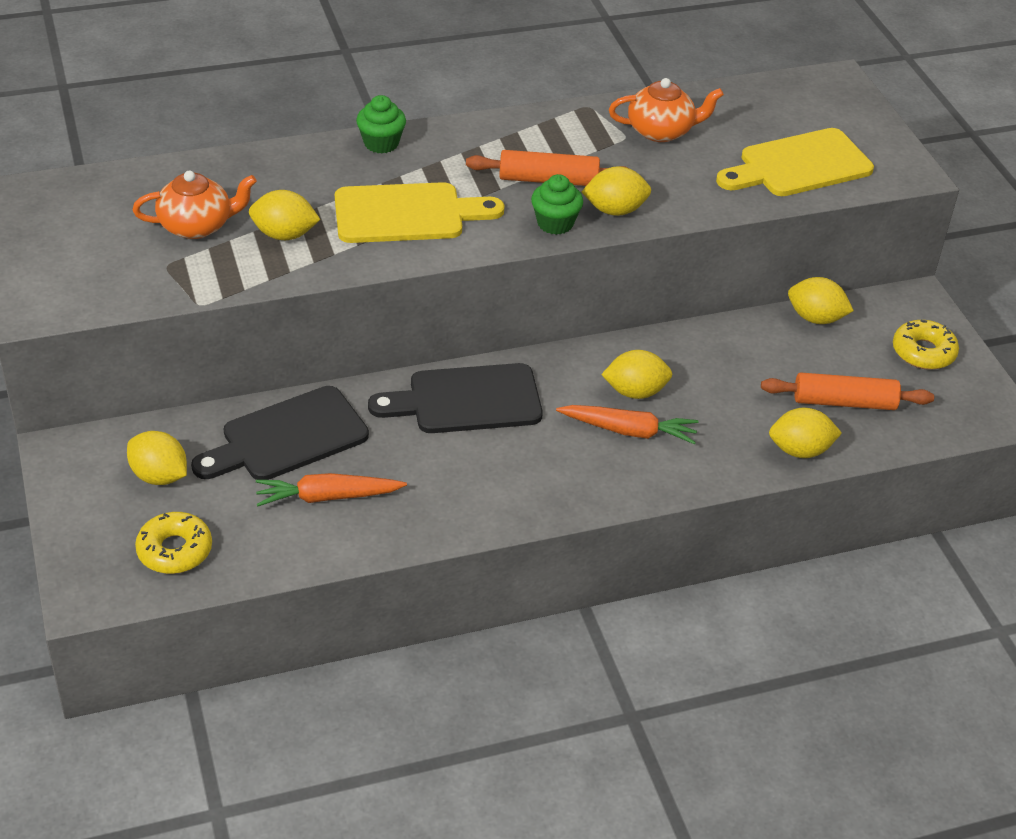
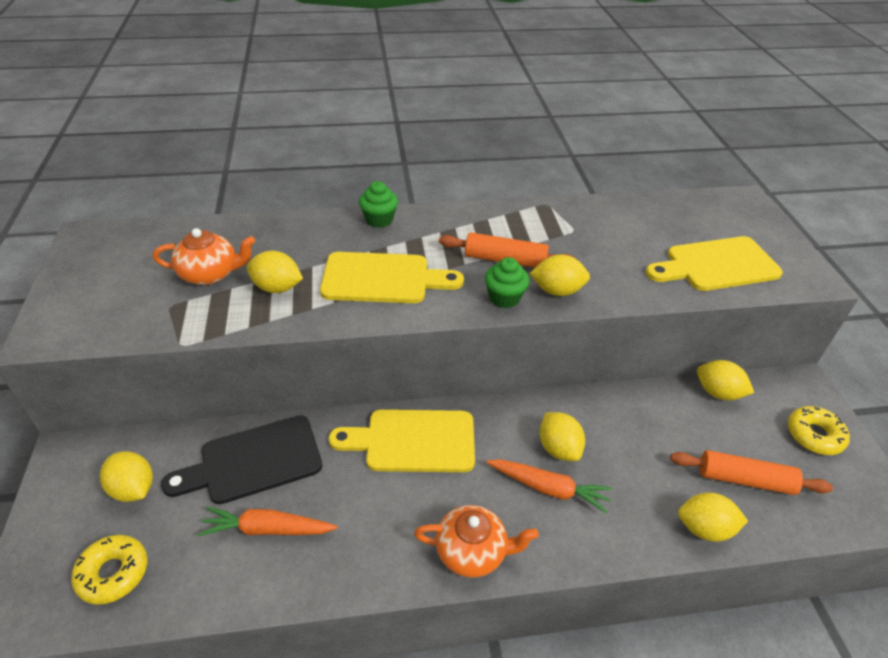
camera: 10 degrees right, 0 degrees up
black cutting board [368,363,543,433] -> yellow cutting board [329,409,475,472]
yellow lemon [601,350,672,399] -> yellow lemon turned 60 degrees clockwise [539,412,585,461]
orange teapot [609,78,724,142] -> orange teapot moved to [414,505,539,578]

